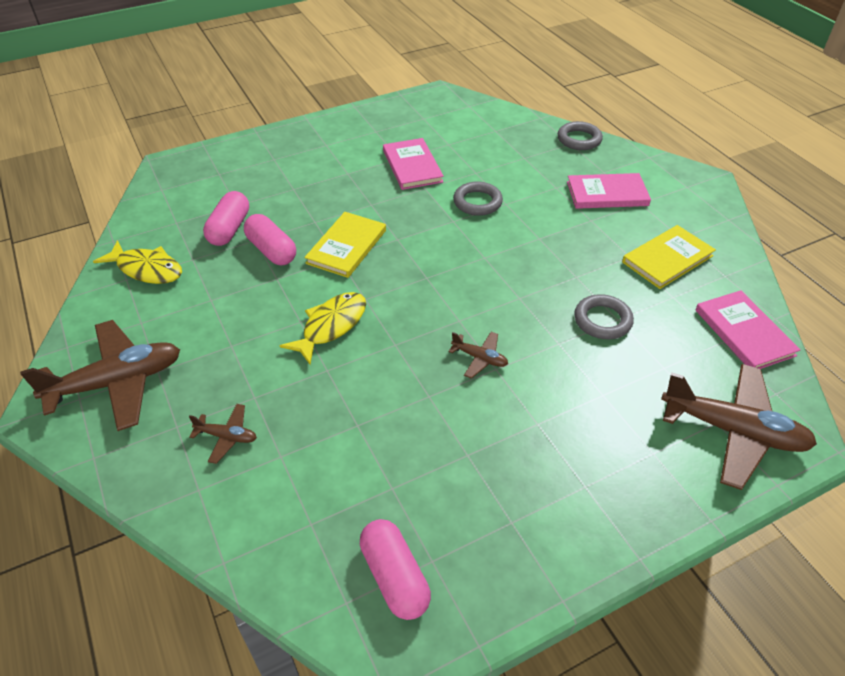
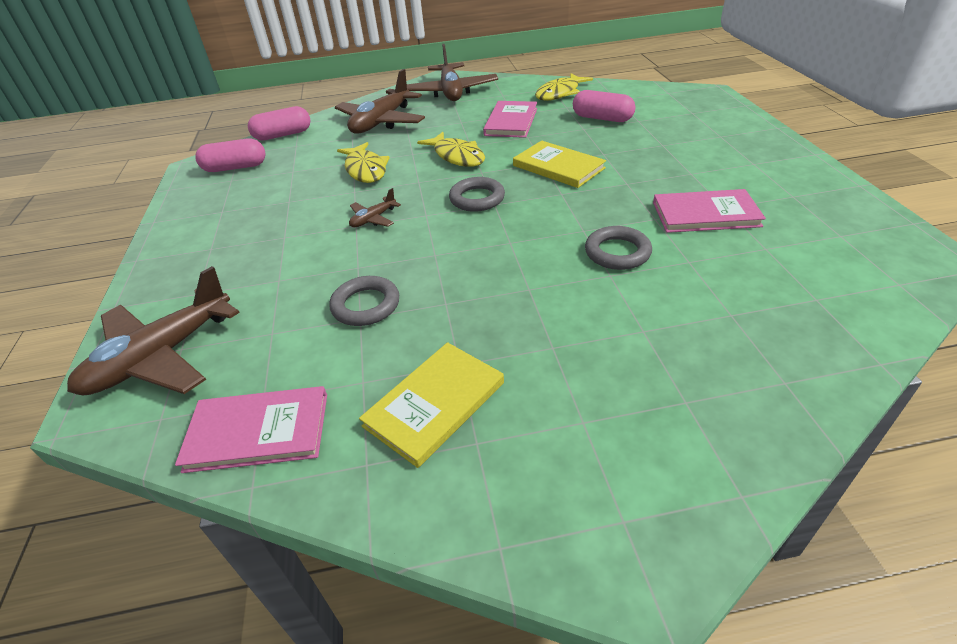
camera: 110 degrees right, 5 degrees down
brown plane [189,404,257,464] -> brown plane [335,69,425,134], size x2.18
pink capsule [244,214,296,265] -> pink capsule moved to [248,106,311,141]
grey ring [558,121,603,150] -> grey ring moved to [449,177,505,212]
pink book [567,173,651,209] -> pink book moved to [483,101,537,138]
yellow book [622,225,716,289] -> yellow book turned 60 degrees clockwise [359,342,504,468]
none -> yellow fish [337,142,390,183]

